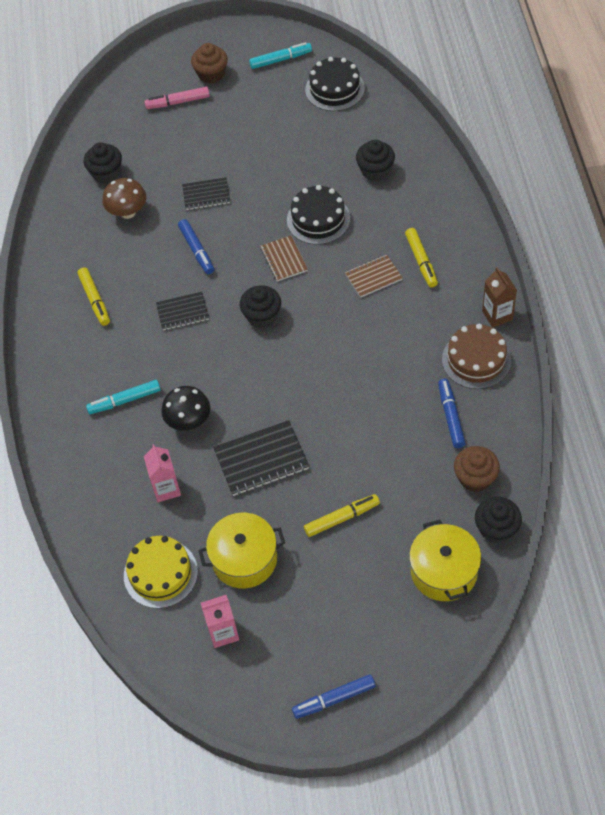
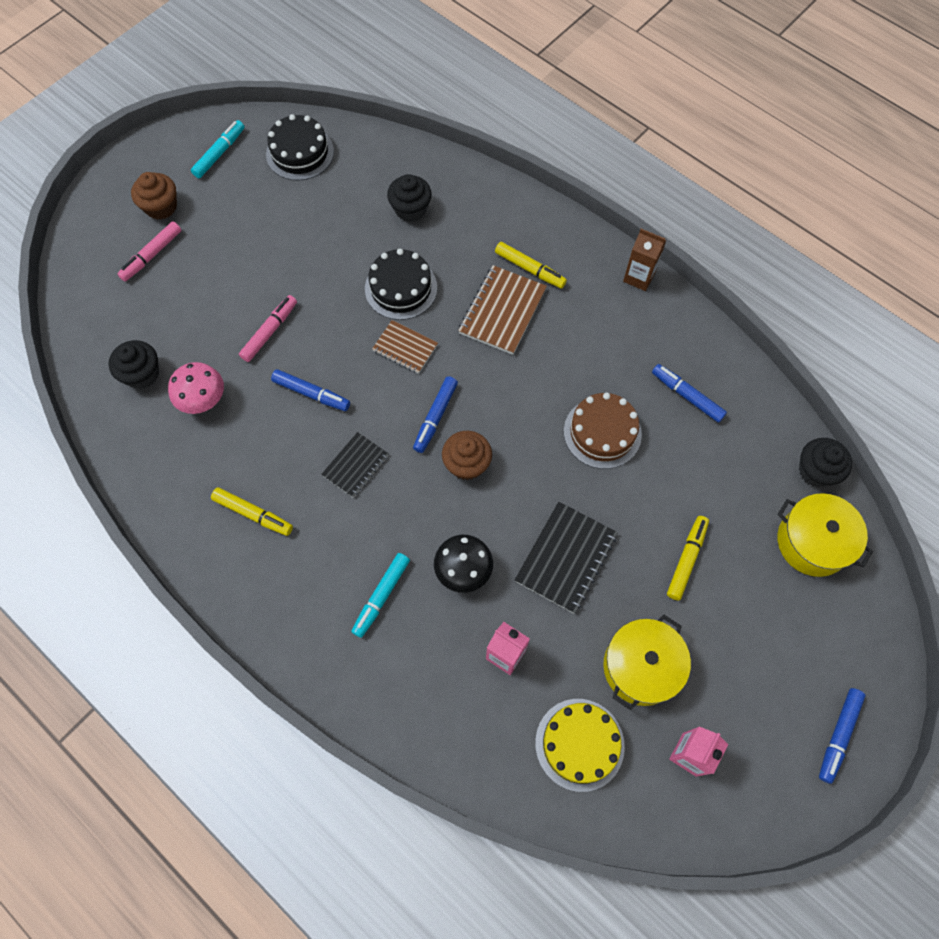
camera: 45 degrees left, 10 degrees up
brown mushroom [102,178,146,219] -> pink mushroom [168,362,224,414]
black notebook [182,177,230,210] -> pink marker [239,295,297,362]
black cupcake [240,285,281,328] -> blue marker [413,376,458,453]
brown notebook [345,255,402,298] -> brown notebook [458,265,547,355], size x1.58
brown cake [442,324,511,389] -> brown cake moved to [564,393,642,469]
brown cupcake [454,446,500,492] -> brown cupcake moved to [442,431,492,480]

